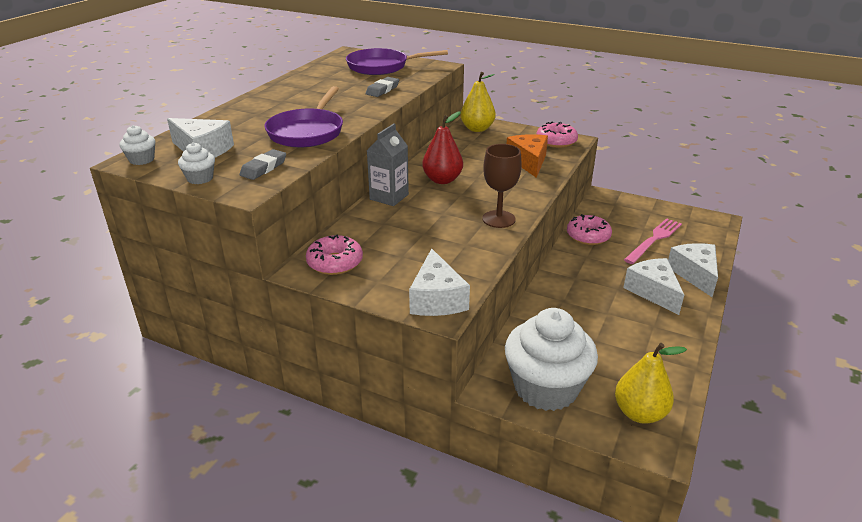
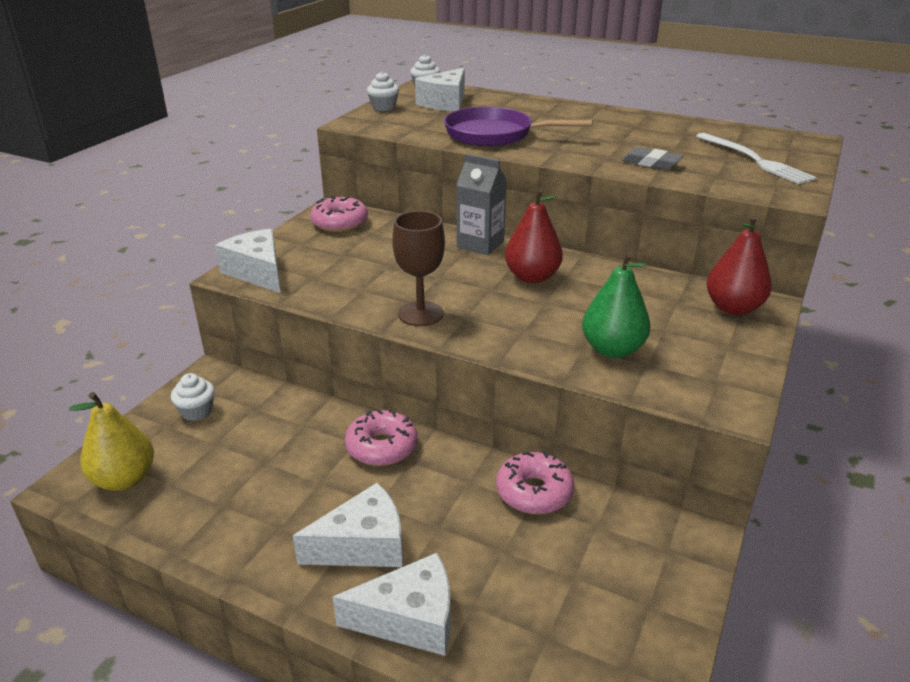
camera: 90 degrees right, 0 degrees up
grey eraser [239,149,286,180] -> none
purple pan [346,48,448,75] -> white fork [696,133,817,184]
white cheese [409,248,470,316] -> white cheese turned 60 degrees clockwise [215,229,280,293]
yellow pear [460,72,496,132] -> red pear [706,216,772,315]
white cupcake [505,308,598,411] -> white cupcake [171,373,215,421], size x0.42
orange cheese [507,134,548,178] -> green pear [582,252,651,358]
pink donut [536,122,578,148] -> pink donut moved to [345,410,418,466]
pink fork [624,218,682,264] -> none

